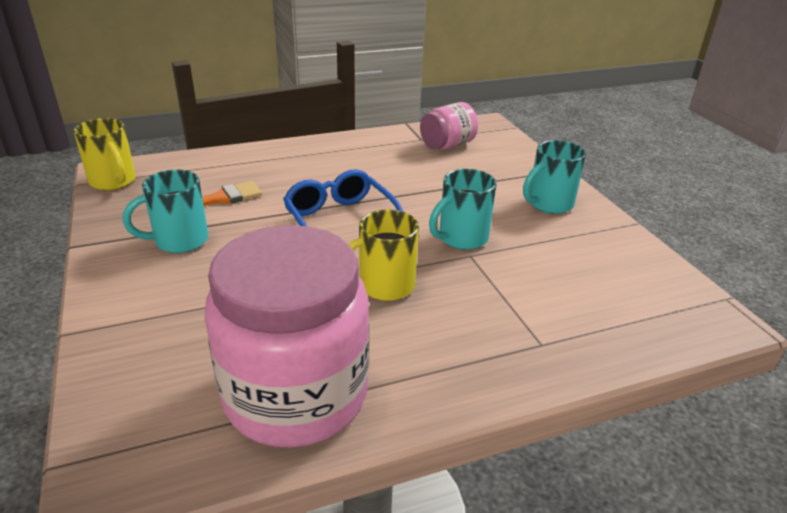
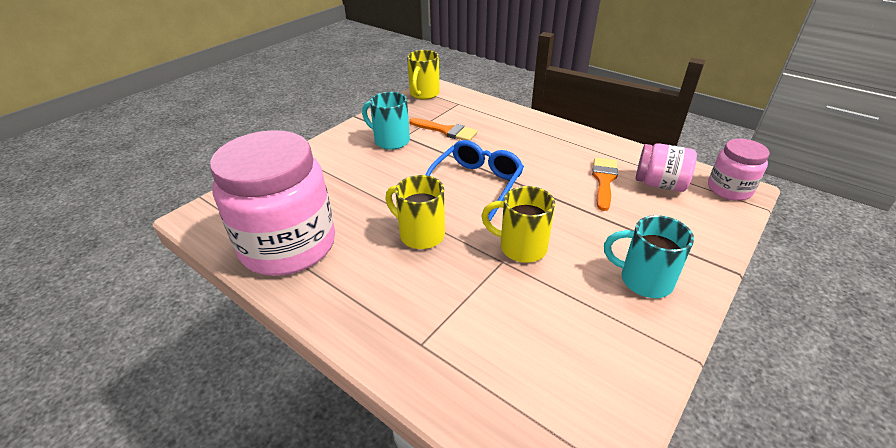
camera: 60 degrees right, 5 degrees up
turquoise mug [429,169,497,250] -> yellow mug [482,186,555,263]
none -> orange brush [592,158,618,211]
none -> pink jar [708,138,770,201]

